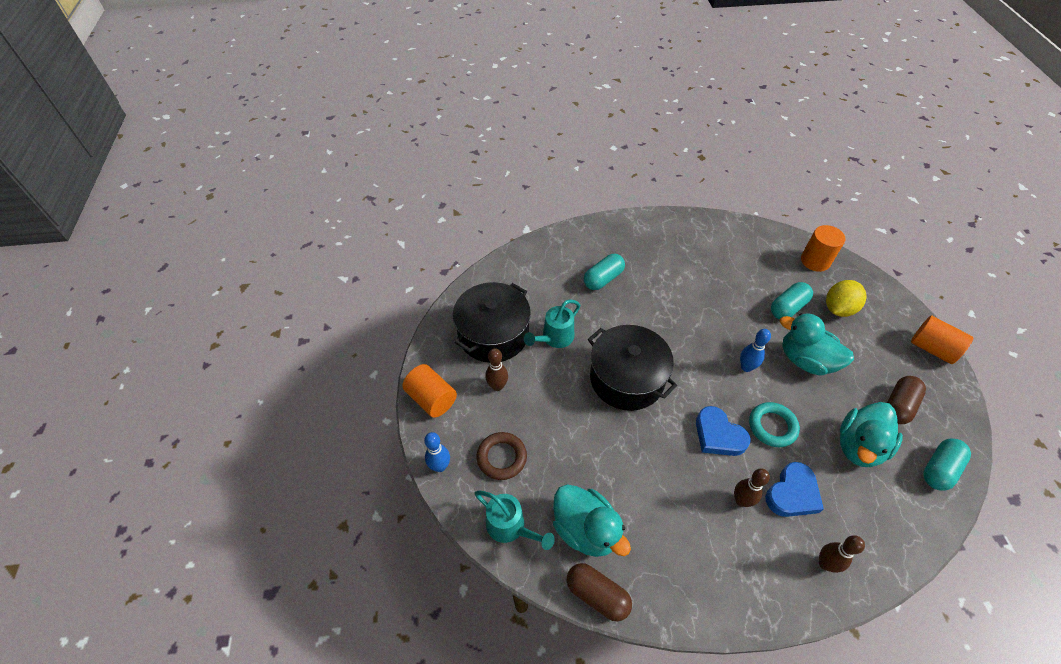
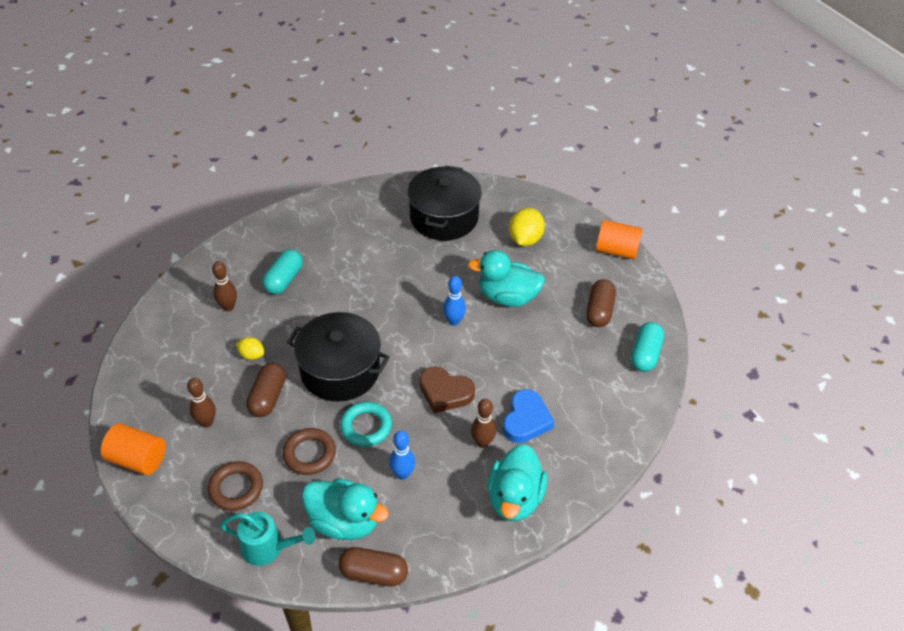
camera: 25 degrees left, 5 degrees down
blue bowling pin [424,432,450,472] -> blue bowling pin moved to [389,431,415,480]
black pot [453,282,531,363] -> black pot moved to [407,166,482,241]
turquoise watering can [524,300,581,348] -> yellow lemon [236,337,265,360]
blue heart [696,406,751,456] -> brown heart [420,366,475,413]
turquoise ring [749,402,800,447] -> turquoise ring moved to [340,402,392,447]
turquoise capsule [771,282,813,319] -> none
orange cylinder [801,225,845,272] -> none
brown bowling pin [819,535,865,573] -> brown bowling pin moved to [212,261,237,311]
turquoise duck [840,402,903,467] -> turquoise duck moved to [487,444,547,521]
none -> brown capsule [246,363,286,417]
none -> brown ring [283,428,336,475]

